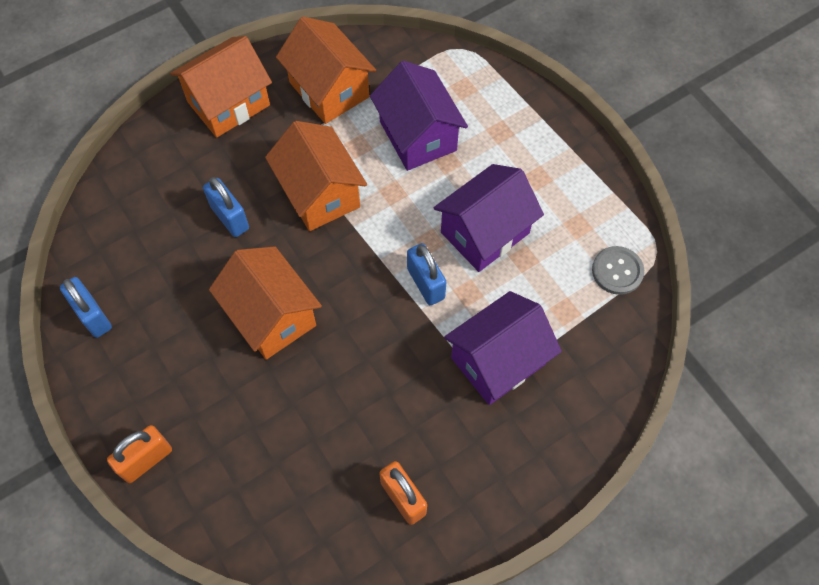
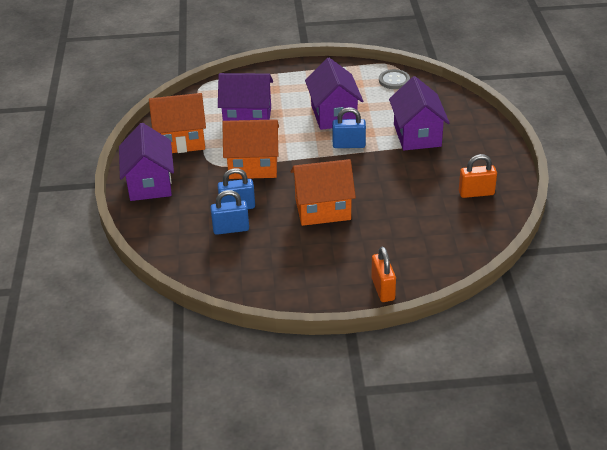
camera: 60 degrees left, 25 degrees down
blue padlock [60,277,112,338] -> blue padlock moved to [210,190,249,235]
orange house [170,36,272,138] -> purple house [119,123,174,201]

